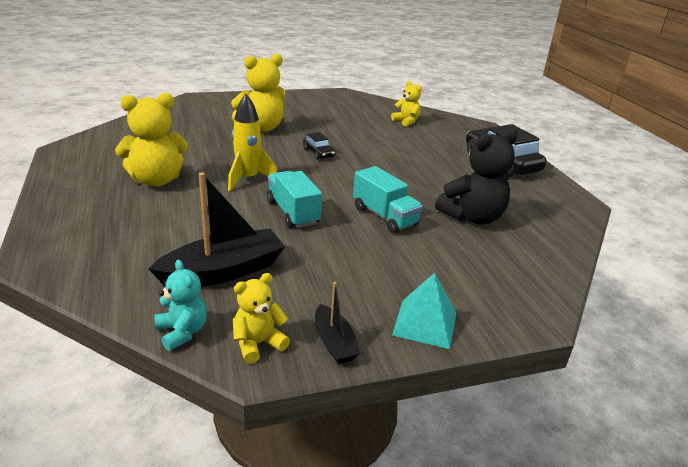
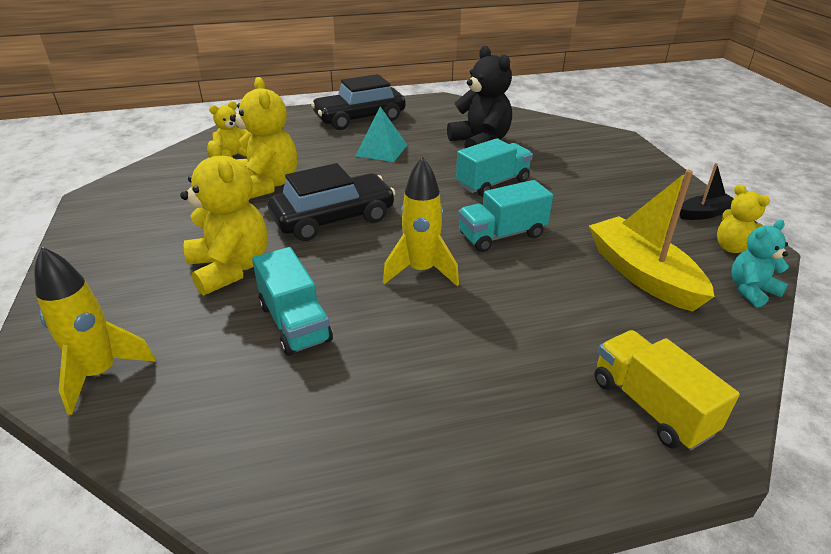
camera: 85 degrees left, 5 degrees up
yellow teddy bear [115,93,188,186] -> yellow teddy bear moved to [230,77,297,199]
black boat [148,172,285,287] -> yellow boat [589,170,715,312]
black car [303,132,335,160] -> black car [268,163,396,241], size x2.11
turquoise pyramid [392,273,456,349] -> turquoise pyramid moved to [355,107,407,162]
none -> yellow rocket [34,247,156,415]
none -> turquoise truck [252,247,333,356]
none -> yellow truck [594,330,740,450]

